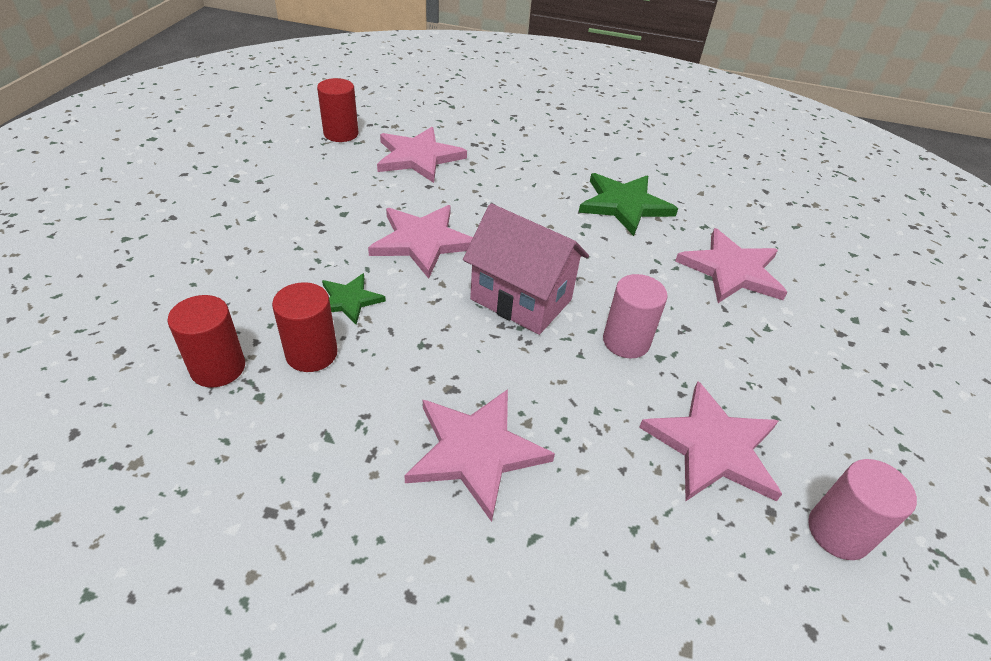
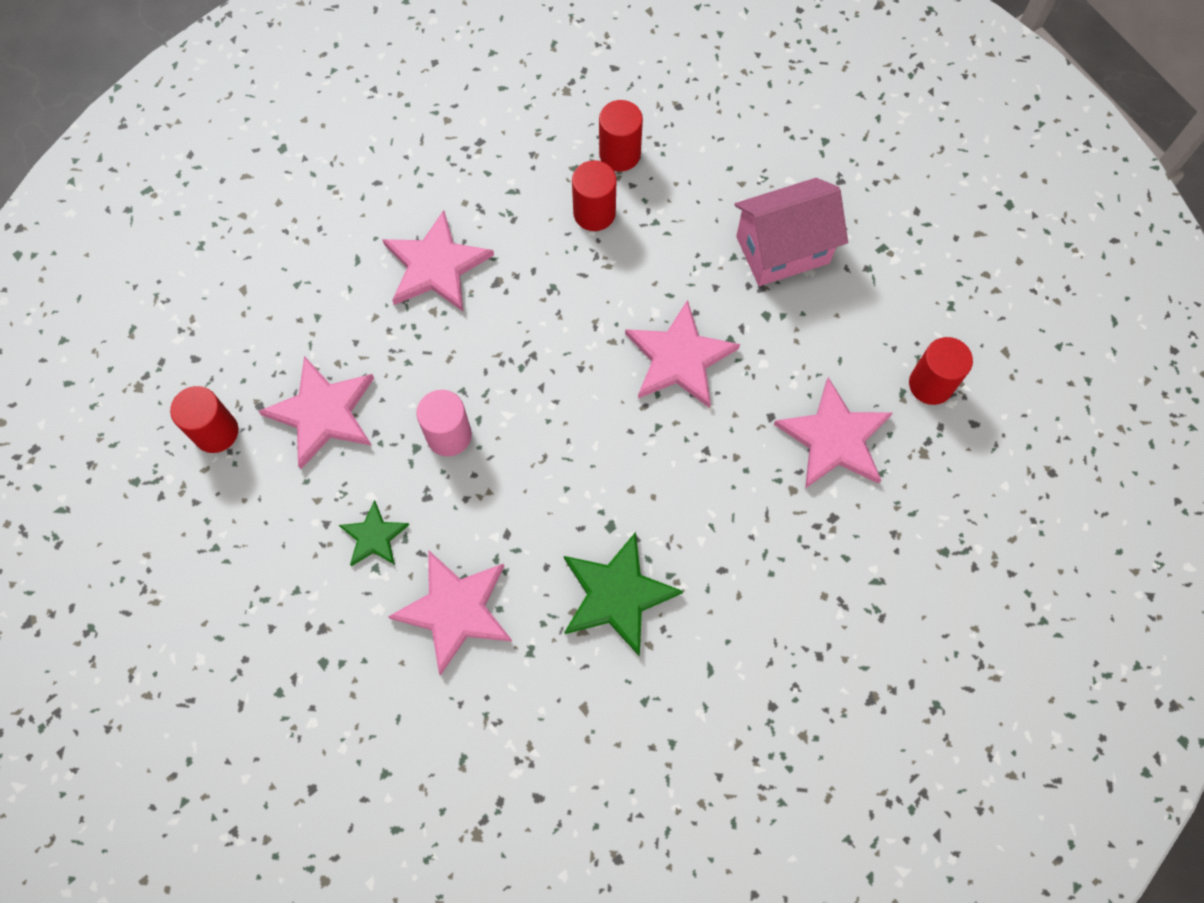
camera: 130 degrees right, 25 degrees up
green star [322,273,386,324] -> green star moved to [339,500,409,566]
pink house [463,204,589,335] -> pink house moved to [734,178,848,286]
pink cylinder [808,459,917,560] -> red cylinder [170,386,238,453]

